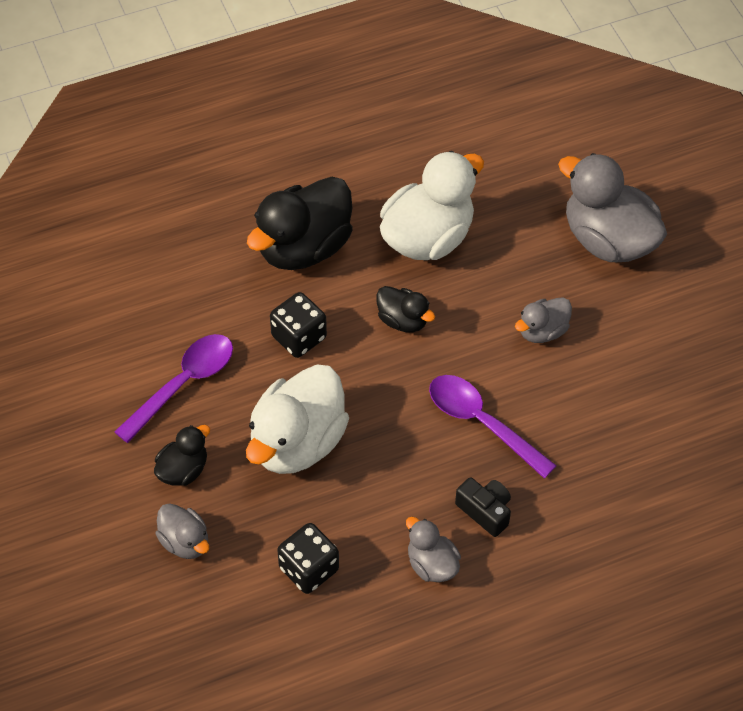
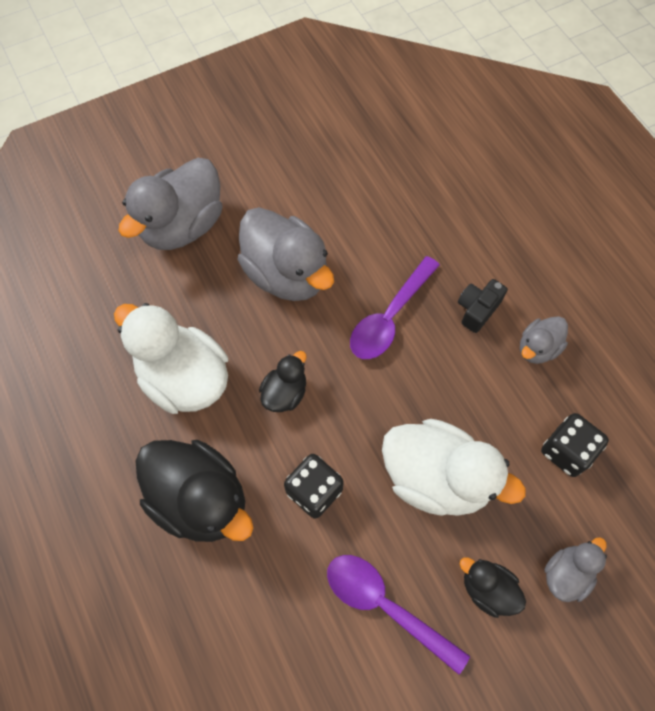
camera: 95 degrees left, 10 degrees up
grey duck [515,297,572,343] -> grey duck [238,207,334,301], size x1.96

